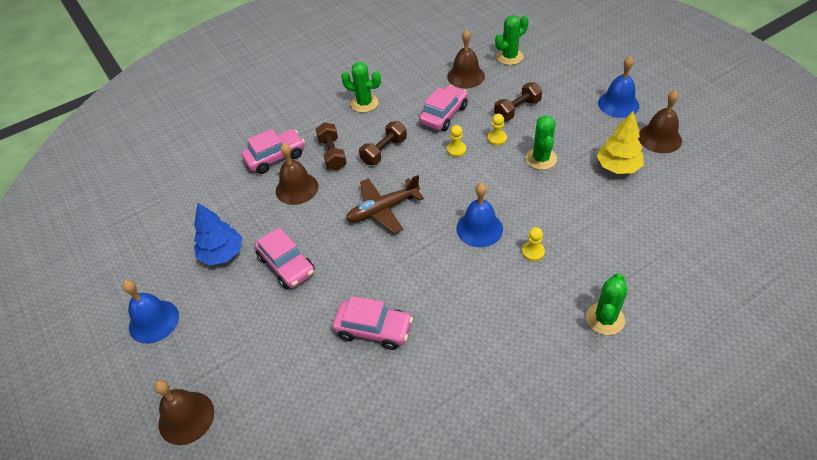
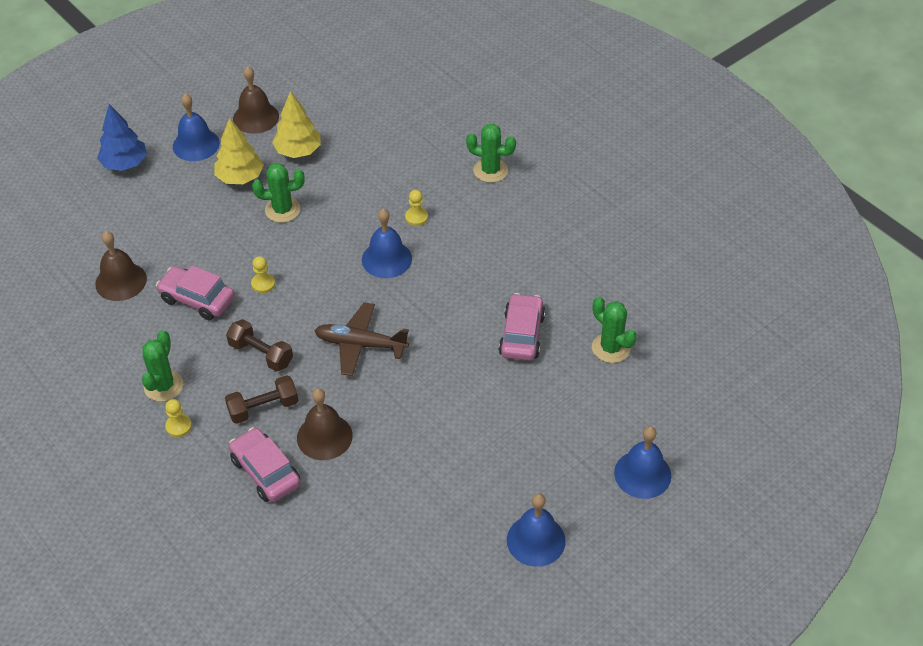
camera: 100 degrees left, 0 degrees up
brown bell [154,380,214,445] -> blue bell [614,426,671,499]
blue tree [194,203,242,265] -> blue tree moved to [97,104,147,171]
pink car [255,227,315,289] -> none
brown plane [346,175,424,234] -> brown plane turned 135 degrees clockwise [314,302,409,376]
yellow pawn [488,114,507,145] -> yellow pawn moved to [165,399,192,437]
brown dumbbell [494,83,542,121] -> none
green cactus [495,15,529,65] -> green cactus moved to [592,297,637,363]
none -> yellow tree [215,118,264,184]

